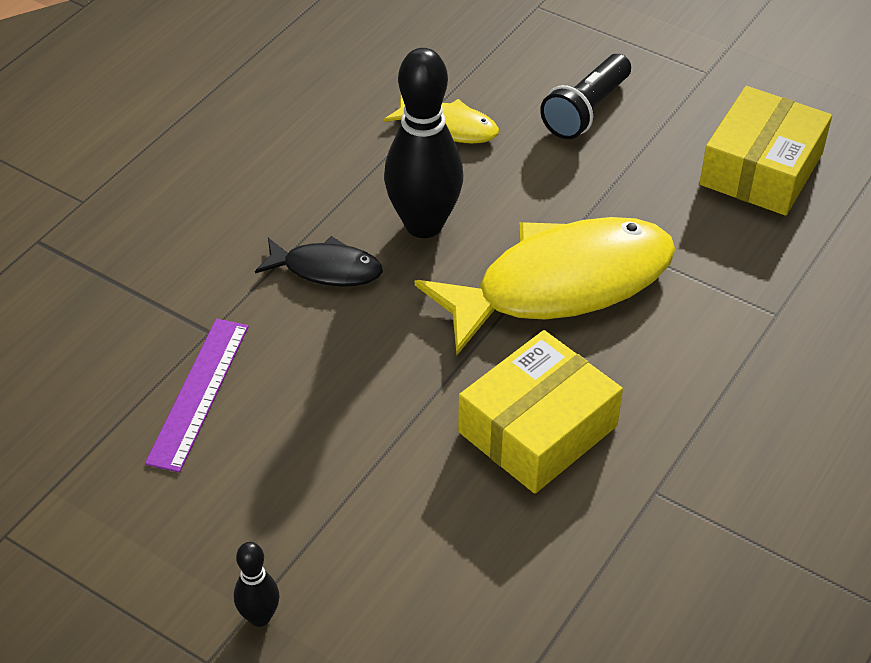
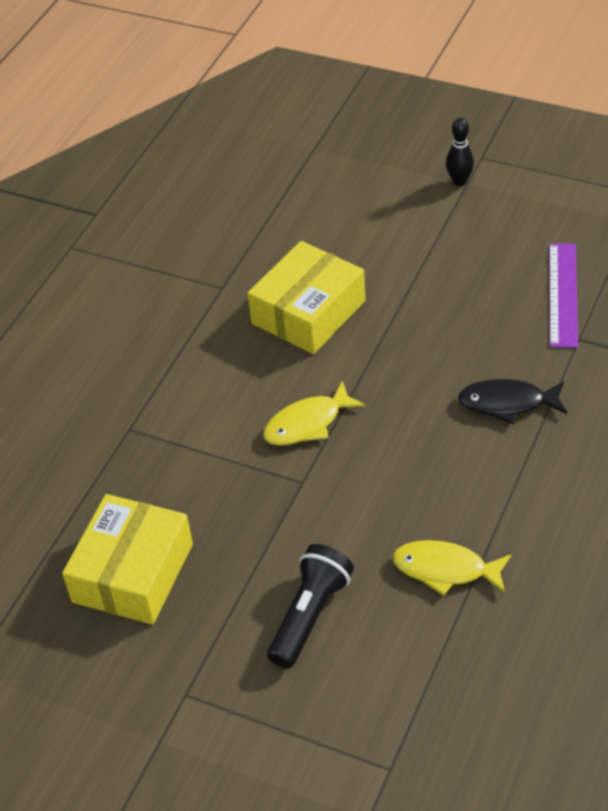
camera: 175 degrees right, 0 degrees up
black bowling pin [384,48,463,238] -> none
yellow fish [415,217,676,355] -> yellow fish [263,381,366,446], size x0.48

